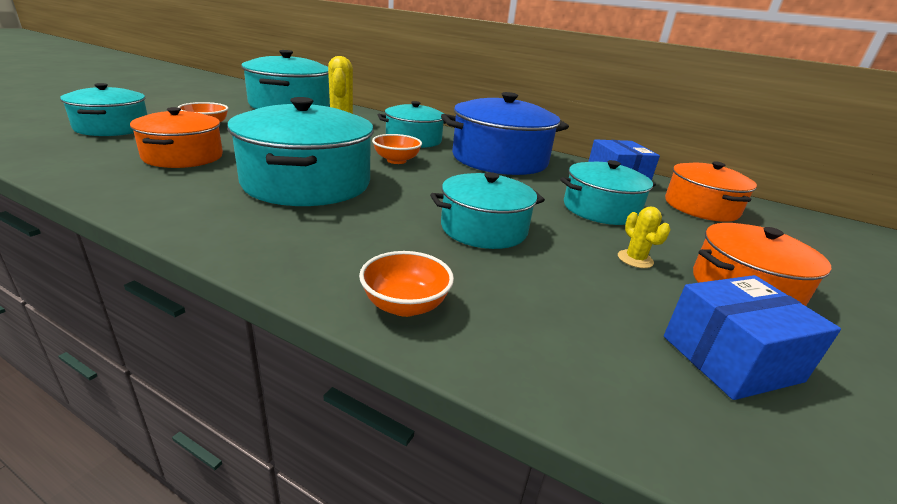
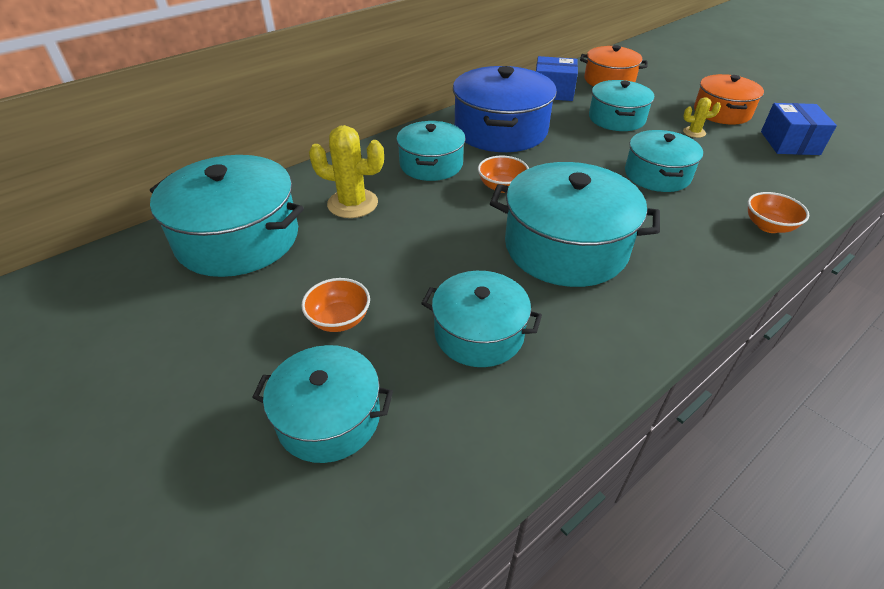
camera: 65 degrees left, 15 degrees up
orange pot [130,107,223,168] -> turquoise pot [421,271,542,367]

